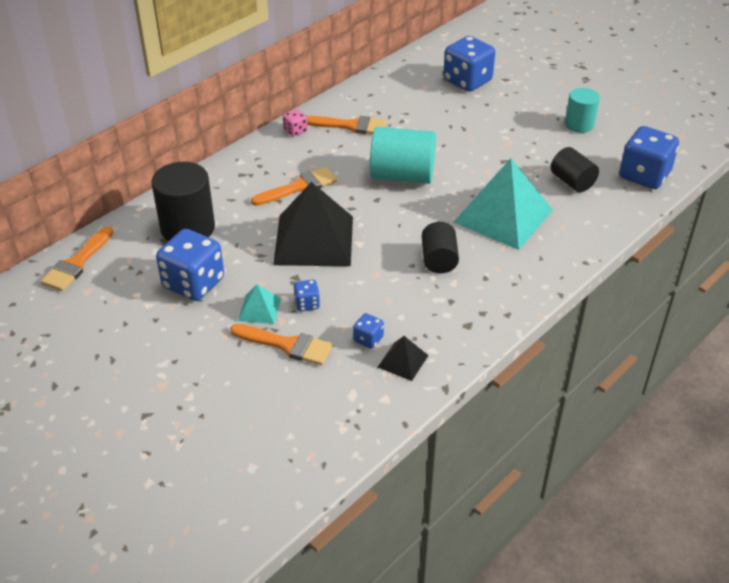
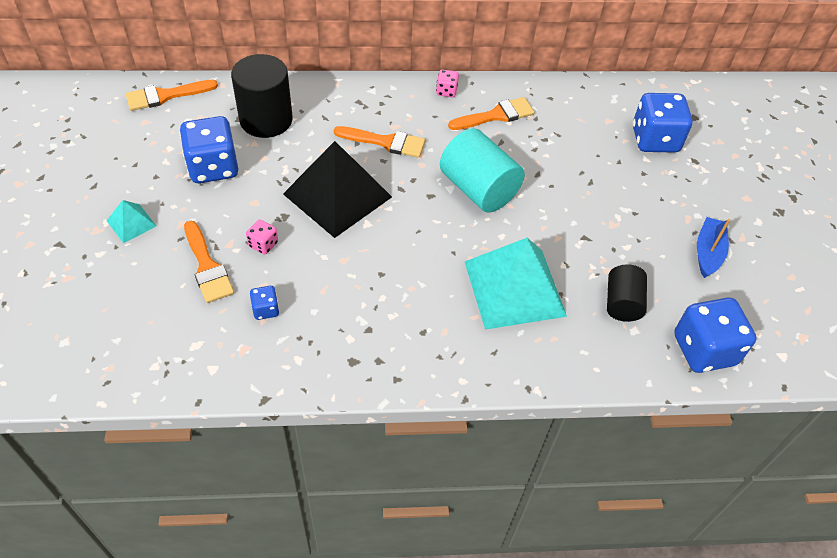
camera: 40 degrees right, 10 degrees up
turquoise pyramid [238,284,281,324] -> turquoise pyramid moved to [107,200,156,243]
blue dice [294,280,320,311] -> pink dice [246,220,278,255]
orange brush [306,116,387,134] -> orange brush turned 75 degrees counterclockwise [448,97,535,130]
black pyramid [378,336,429,381] -> none
black cylinder [422,222,459,273] -> none
turquoise cylinder [565,88,600,133] -> blue boat [697,217,730,278]

